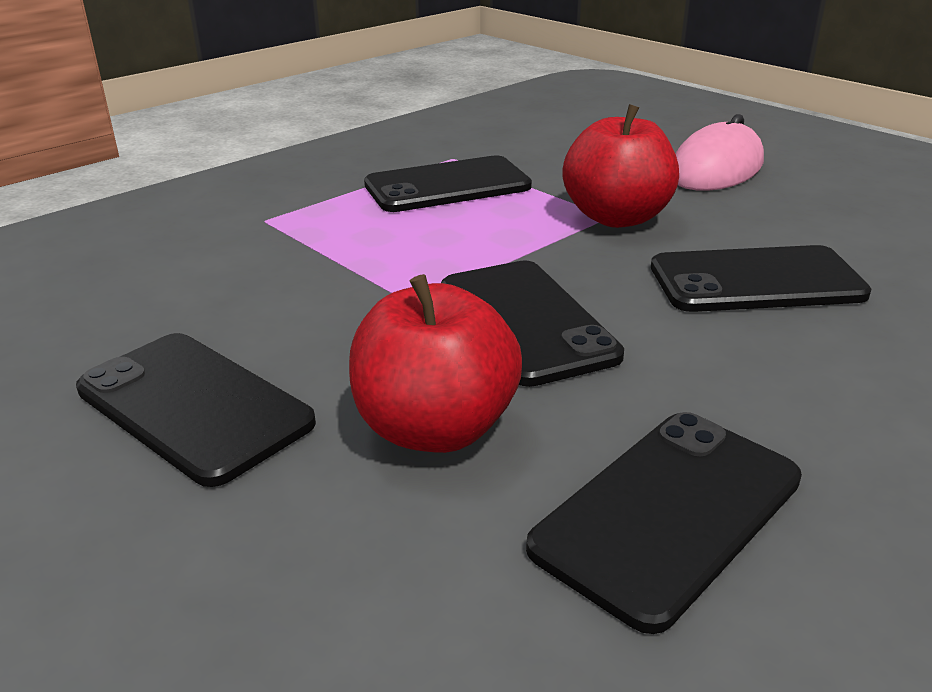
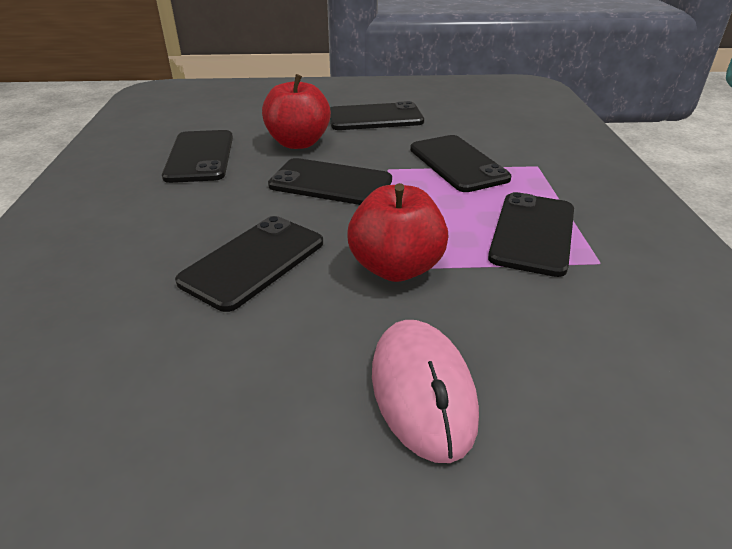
camera: 130 degrees right, 5 degrees up
none -> black phone [410,135,511,192]

